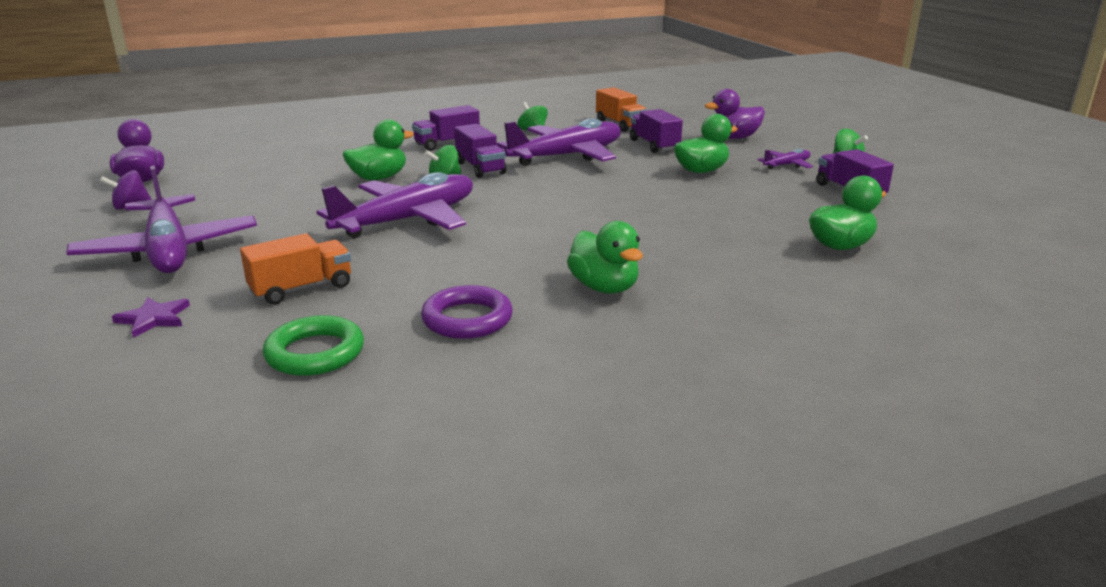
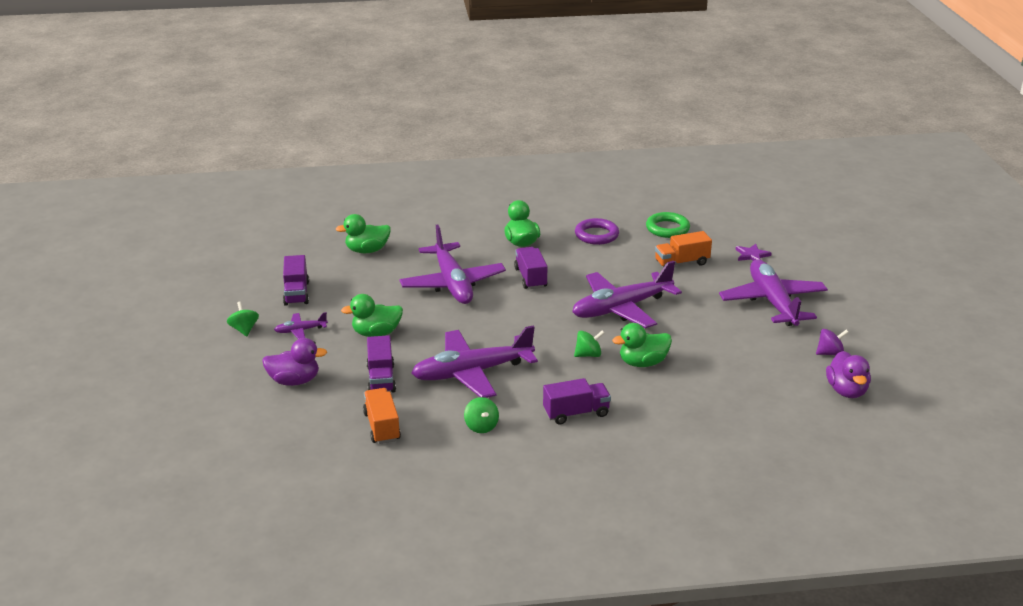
camera: 165 degrees left, 5 degrees up
purple truck [454,124,507,178] -> purple truck moved to [514,247,548,289]
none -> purple plane [399,225,506,304]

